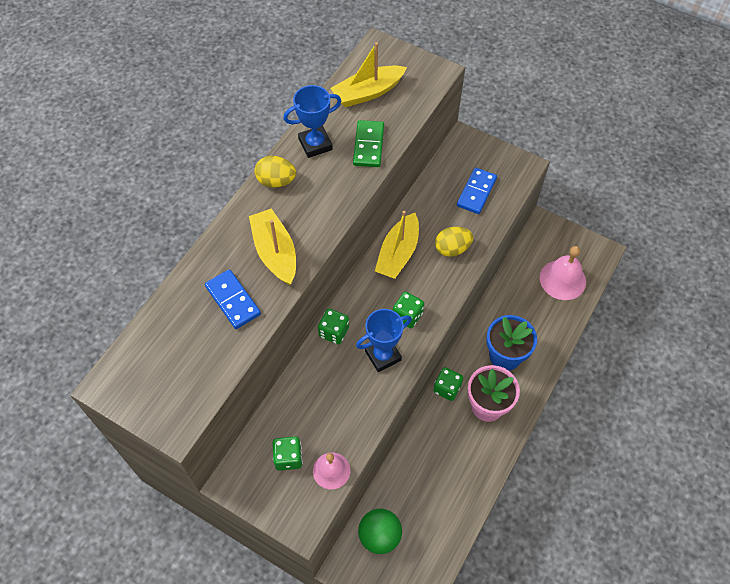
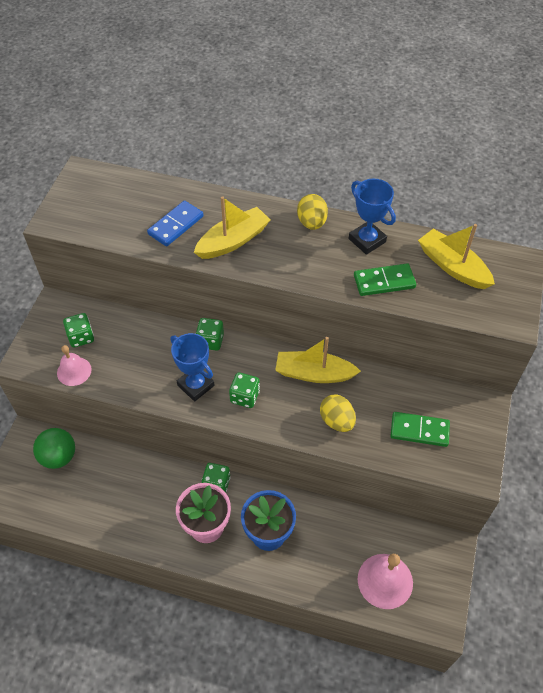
camera: 75 degrees right, 5 degrees down
blue domino [457,167,497,214] -> green domino [390,412,450,447]

